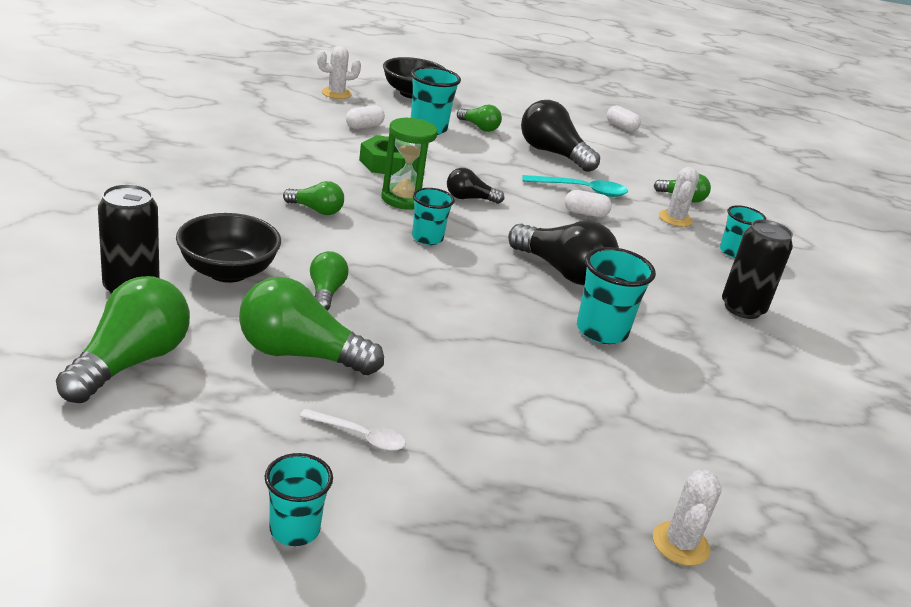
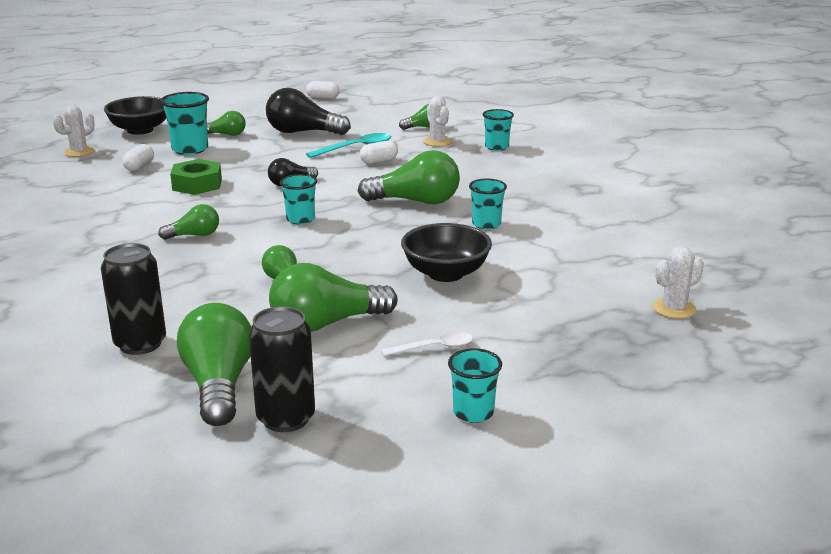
camera: 30 degrees left, 5 degrees down
black bowl [176,213,281,283] -> black bowl moved to [401,223,492,282]
green hourglass [381,118,437,210] -> none
black light bulb [508,221,619,285] -> green light bulb [357,150,460,204]
turquoise cup [577,247,656,344] -> turquoise cup [469,179,507,229], size x0.67
white cactus [653,469,722,566] -> white cactus turned 75 degrees clockwise [653,246,704,319]
black can [722,219,793,319] -> black can moved to [249,306,315,432]

